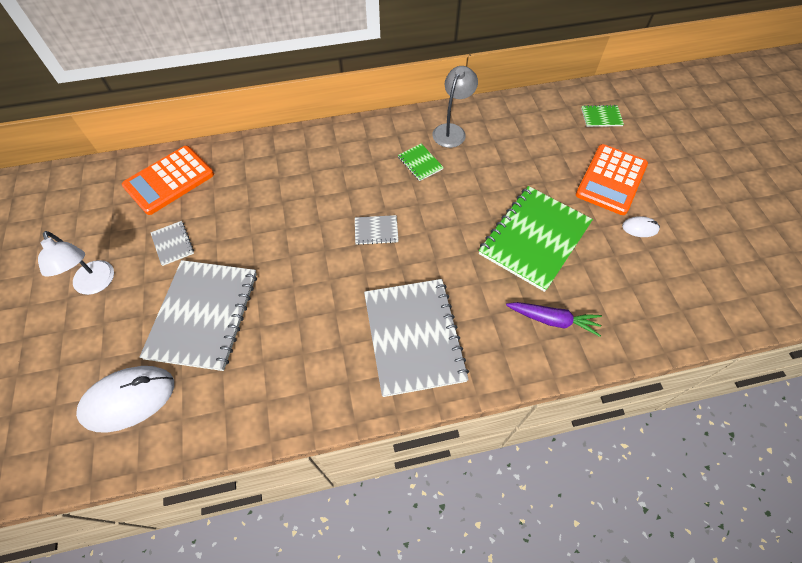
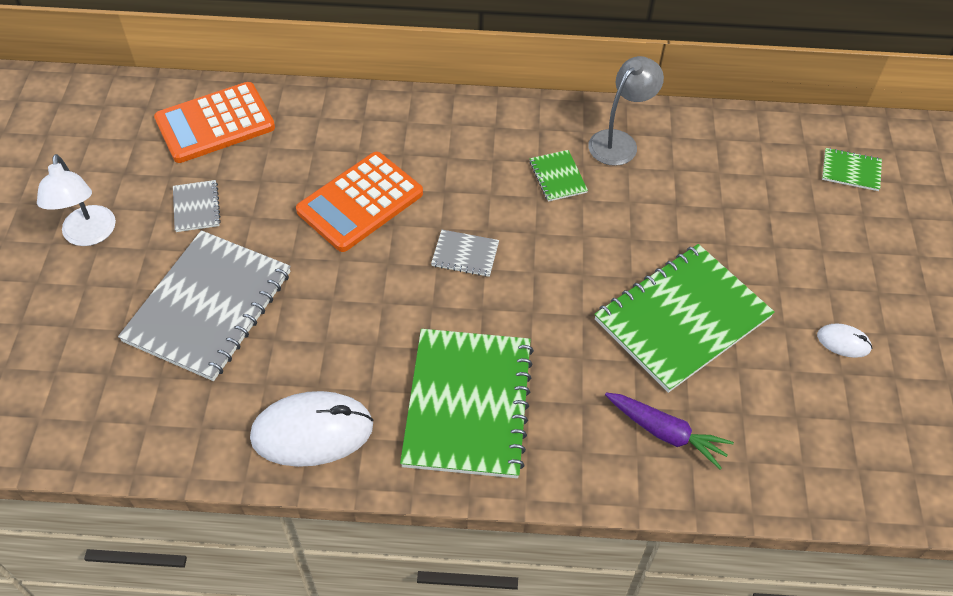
camera: 15 degrees right, 5 degrees down
white mouse [76,366,174,432] -> white mouse moved to [250,391,373,467]
grey notebook [364,279,469,397] -> green notebook [400,329,534,478]
orange calculator [576,144,648,215] -> orange calculator moved to [296,152,423,252]

